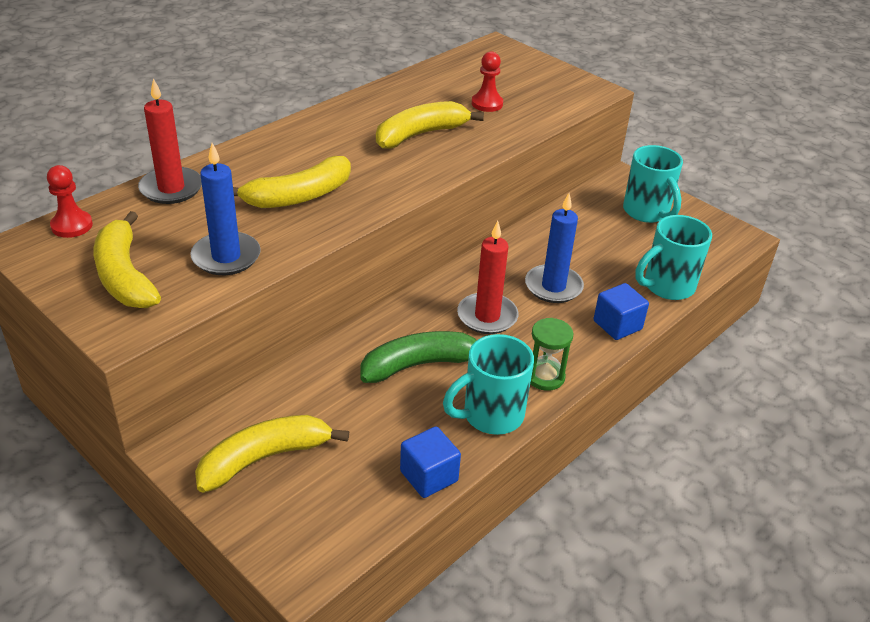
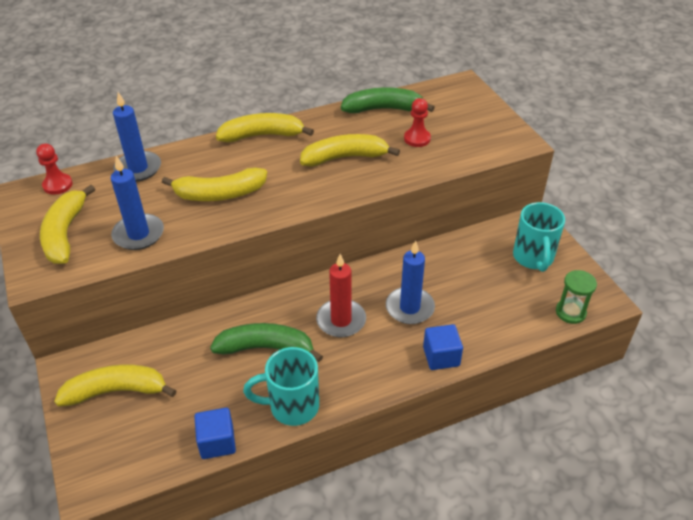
camera: 25 degrees right, 5 degrees up
red candle [138,78,202,204] -> blue candle [113,92,161,182]
green hourglass [530,318,573,391] -> green hourglass moved to [556,270,597,324]
turquoise mug [635,215,712,300] -> none
none -> yellow banana [216,113,314,142]
none -> green banana [341,88,435,113]

